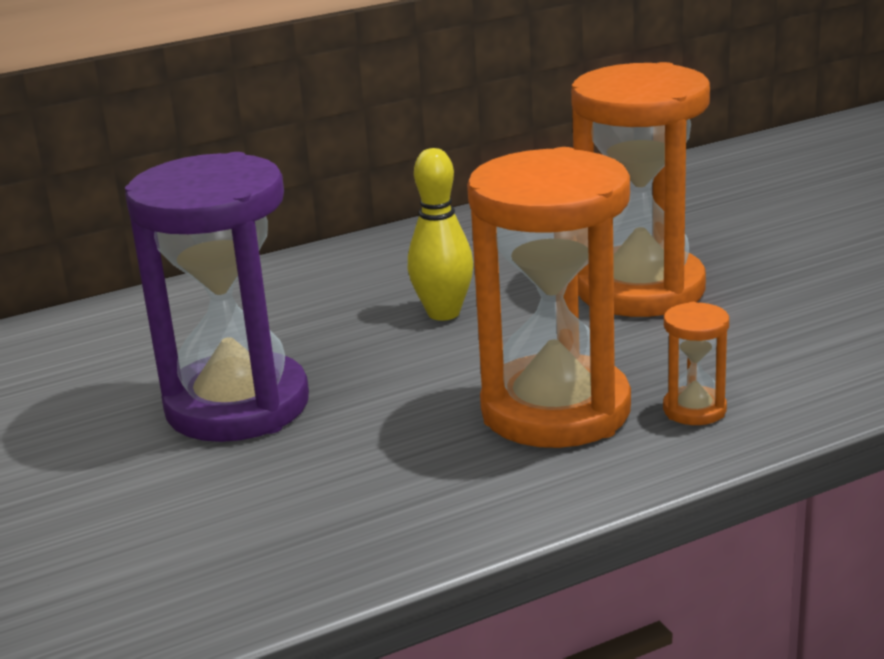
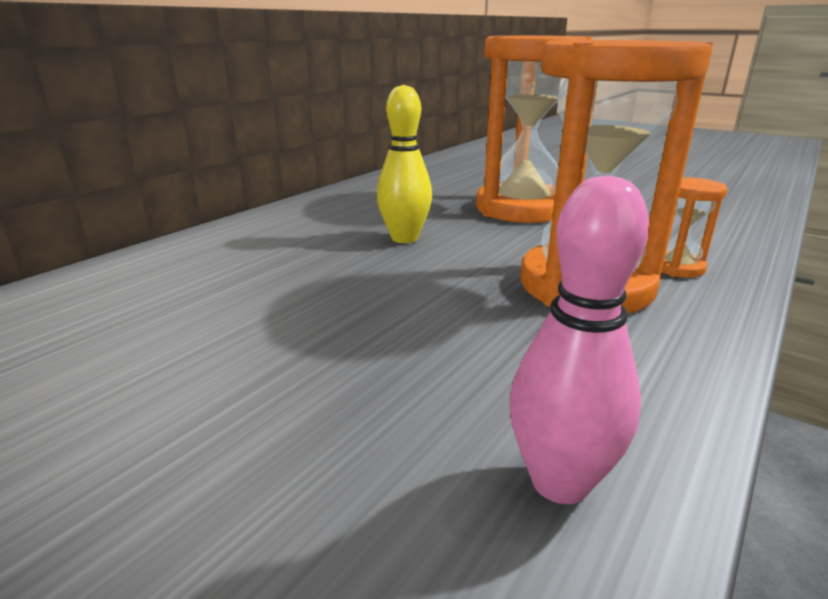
camera: 30 degrees left, 0 degrees up
purple hourglass [125,152,309,442] -> none
none -> pink bowling pin [509,176,649,504]

